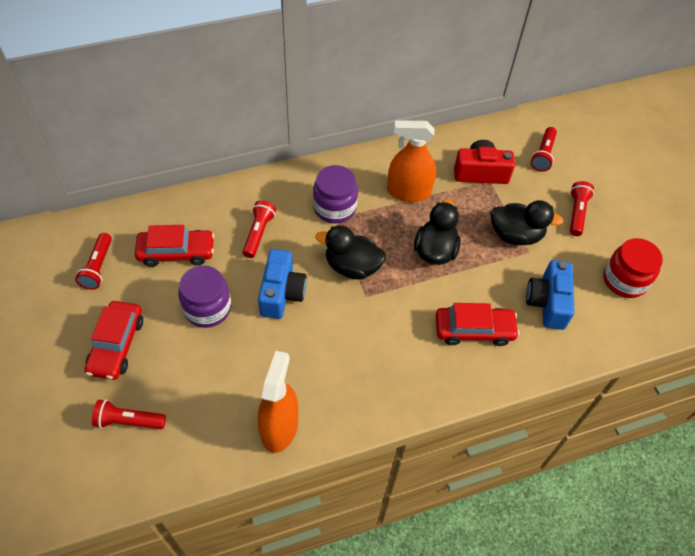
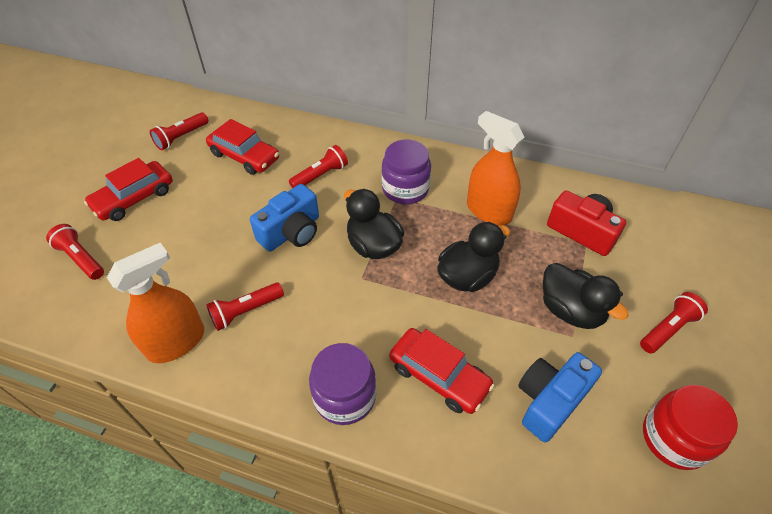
camera: 40 degrees right, 5 degrees down
purple jar [178,265,231,328] -> purple jar moved to [309,343,376,425]
red flashlight [531,127,557,172] -> red flashlight moved to [206,282,284,331]

